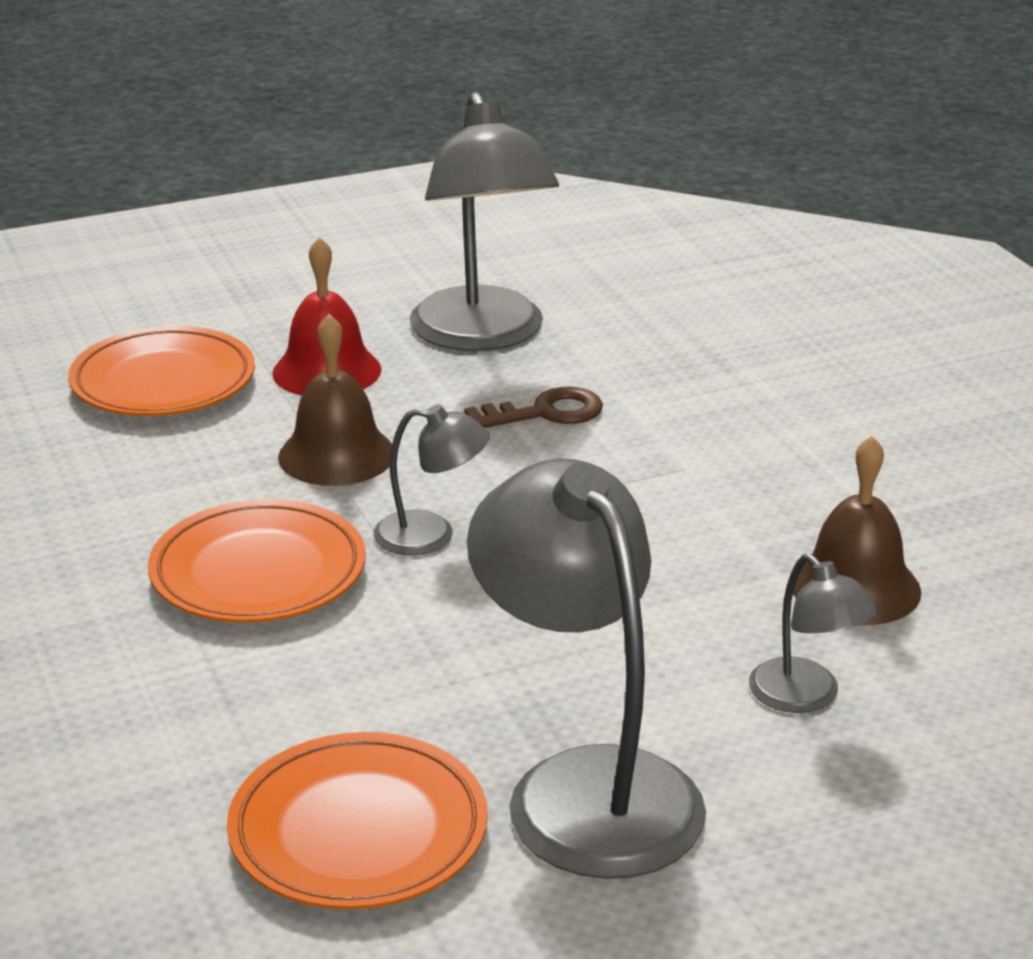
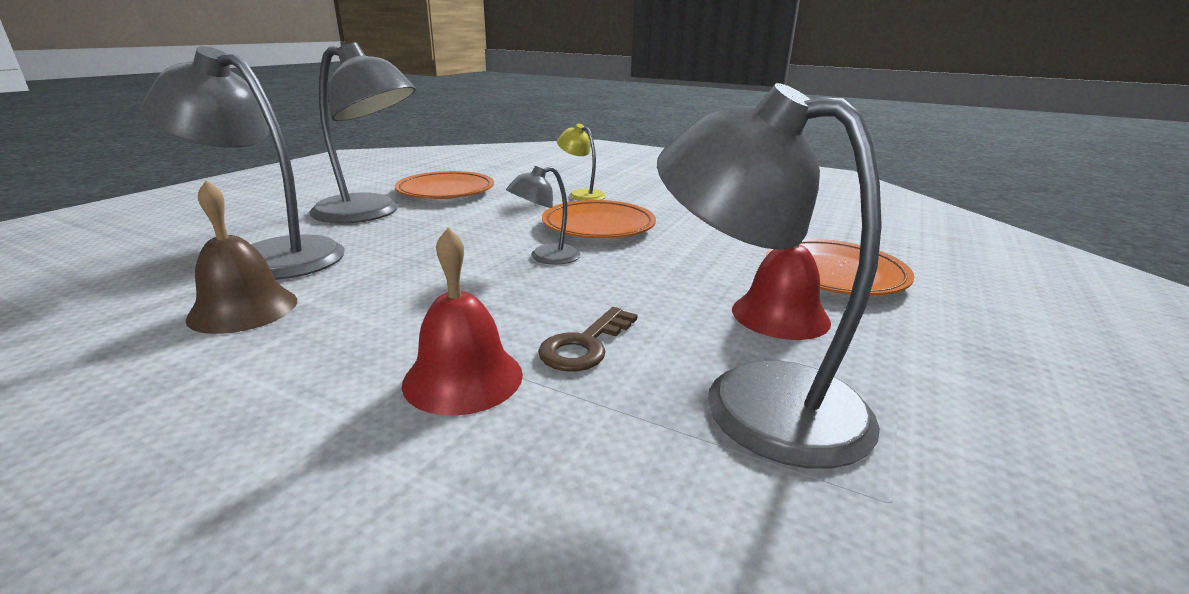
camera: 140 degrees right, 5 degrees down
brown bell [278,314,392,486] -> none
grey lamp [749,554,878,713] -> grey lamp [141,46,345,280], size x2.02
none -> red bell [402,228,523,416]
none -> yellow lamp [557,123,606,201]

